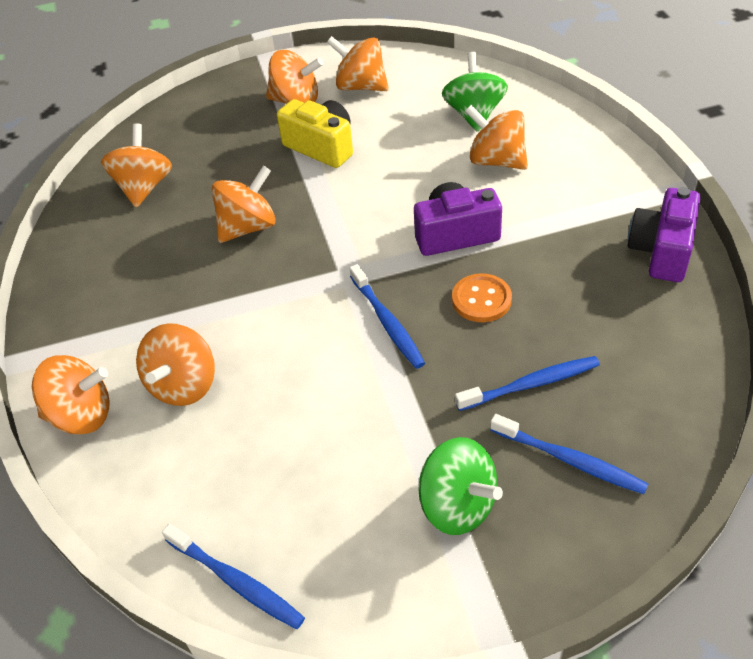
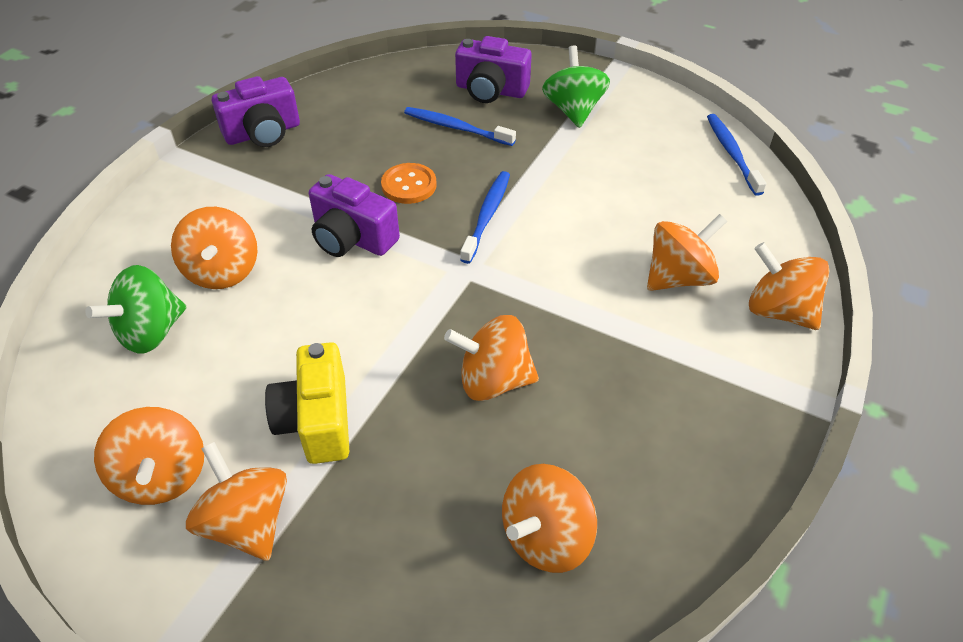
camera: 140 degrees left, 0 degrees up
blue toothbrush [490,414,648,494] -> purple camera [455,36,532,103]

